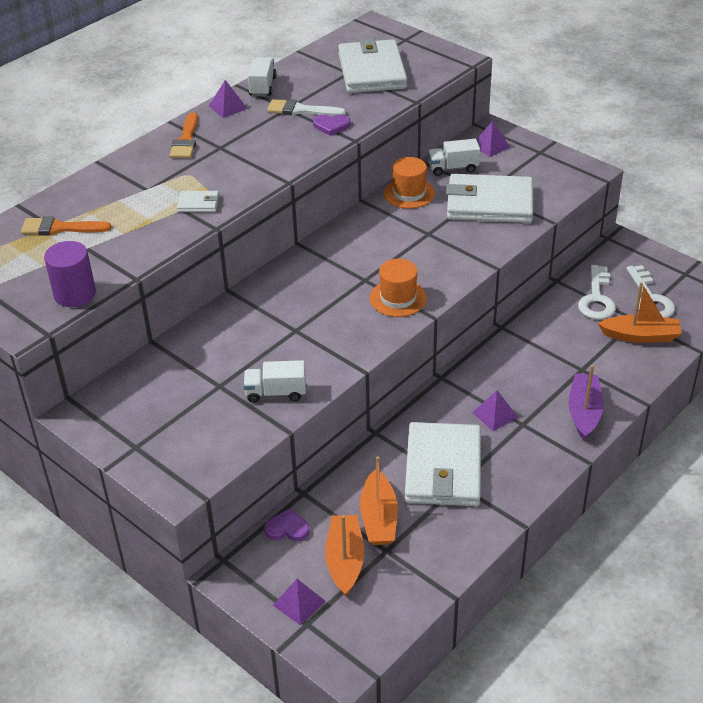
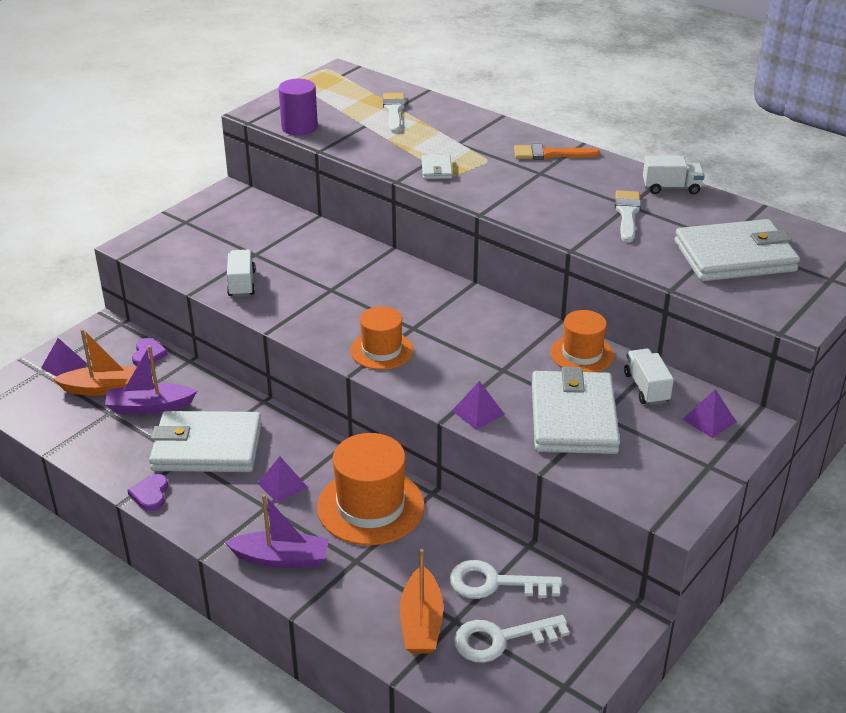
camera: 85 degrees right, 5 degrees down
orange brush [21,217,112,236] -> white brush [383,93,405,133]
purple pyramid [209,80,248,118] -> purple pyramid moved to [452,381,505,430]
purple heart [313,115,351,136] -> purple heart moved to [127,474,168,511]
orange boat [360,456,398,545] -> purple boat [105,345,197,414]
none -> orange hat [317,433,424,545]

